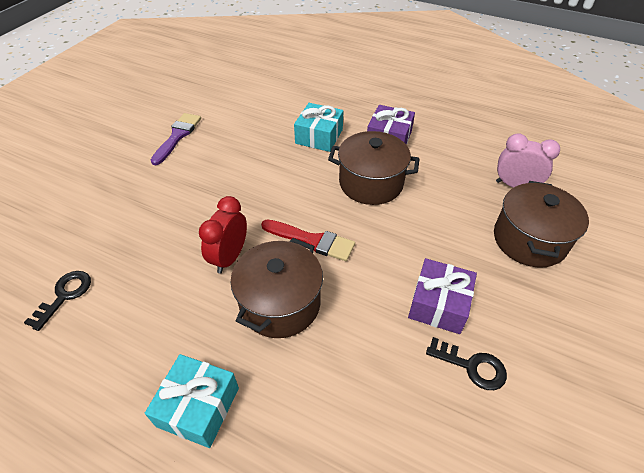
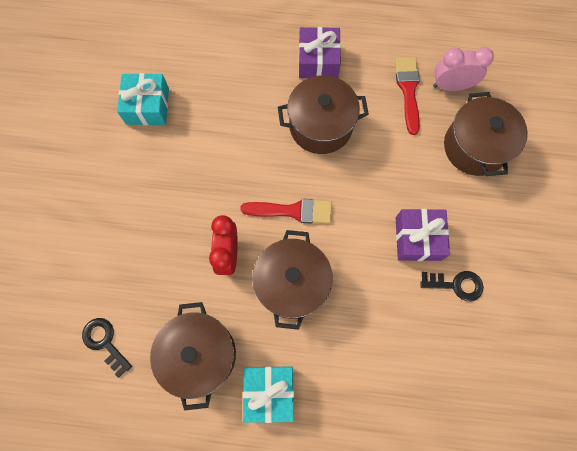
camera: 20 degrees left, 25 degrees up
black key [24,271,91,331] -> black key turned 45 degrees counterclockwise [82,318,132,378]
purple brush [151,113,201,165] -> none
turquoise gift [294,103,344,152] -> turquoise gift moved to [117,73,169,125]
none -> brown pot [150,302,236,410]
none -> red brush [395,57,420,135]

